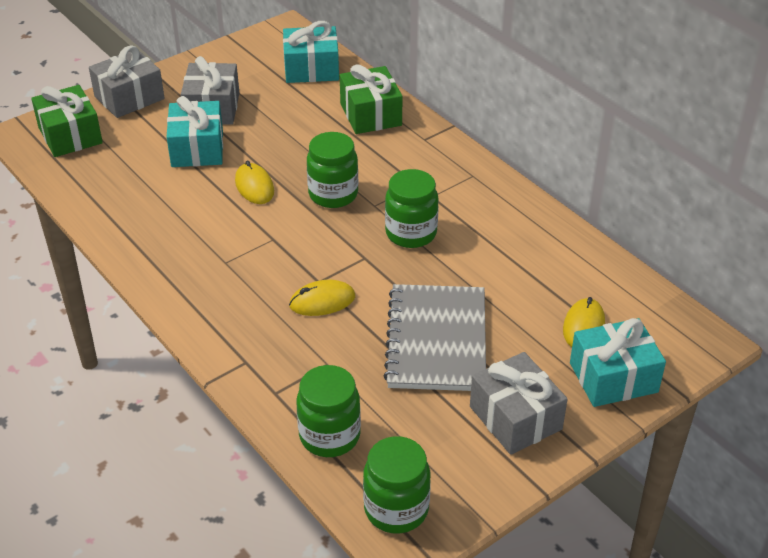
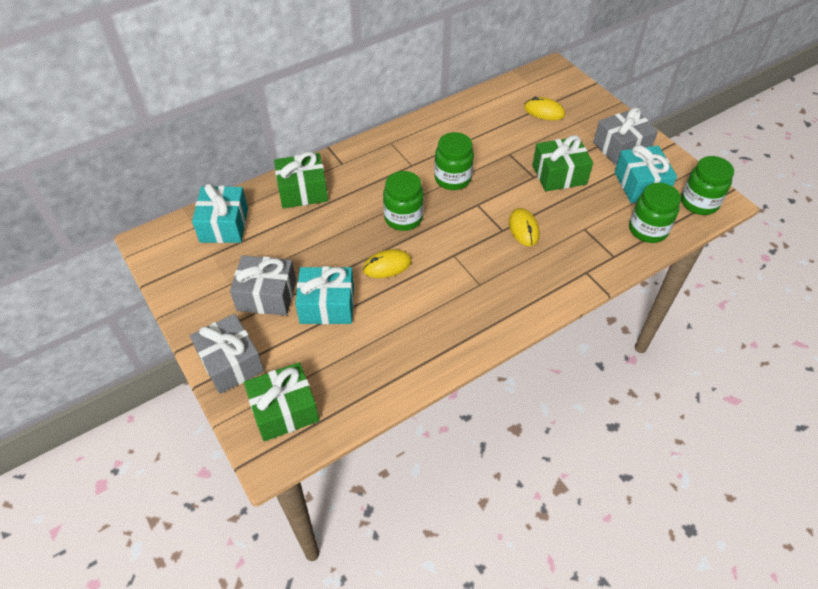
camera: 85 degrees left, 10 degrees up
grey notebook [384,284,486,391] -> green gift [532,135,593,191]
turquoise gift [570,318,666,407] -> turquoise gift moved to [615,145,677,203]

